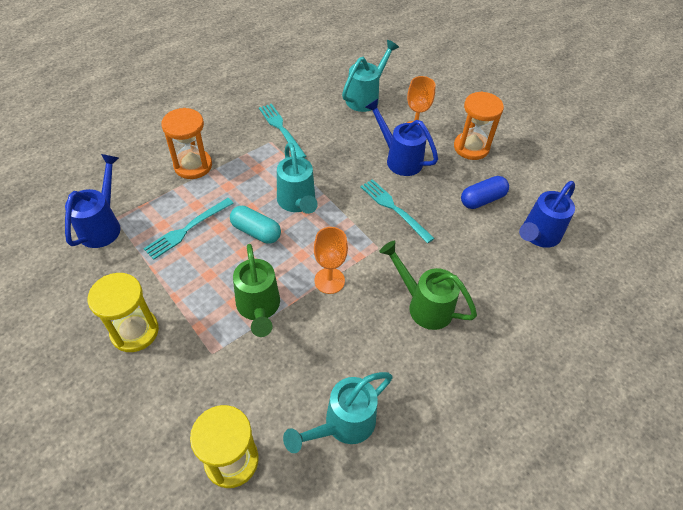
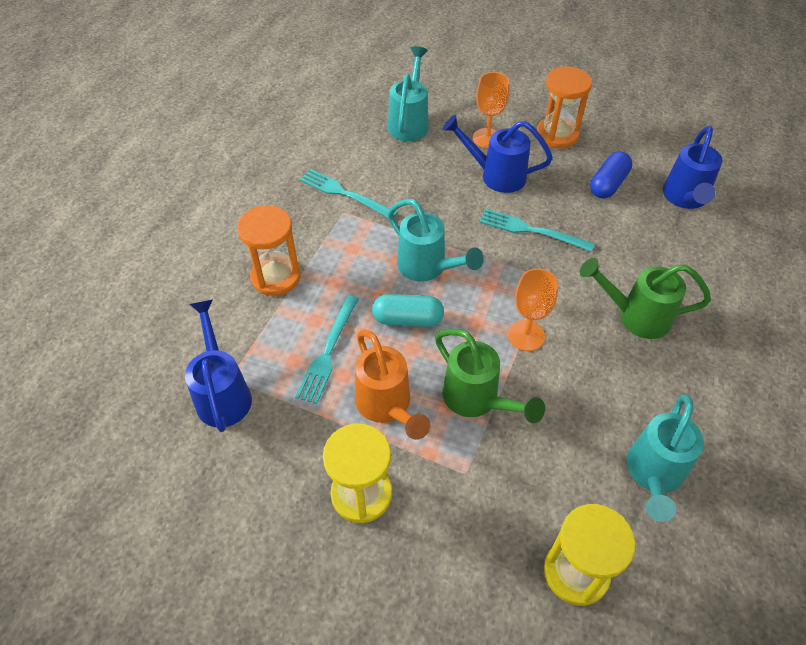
camera: 25 degrees left, 0 degrees up
none -> orange watering can [355,330,430,440]

